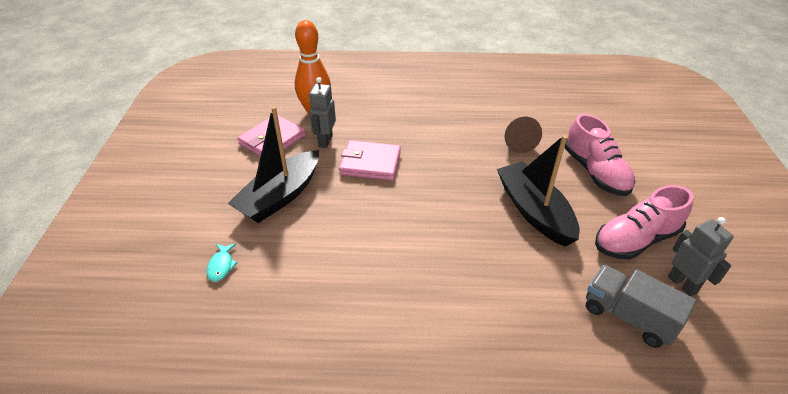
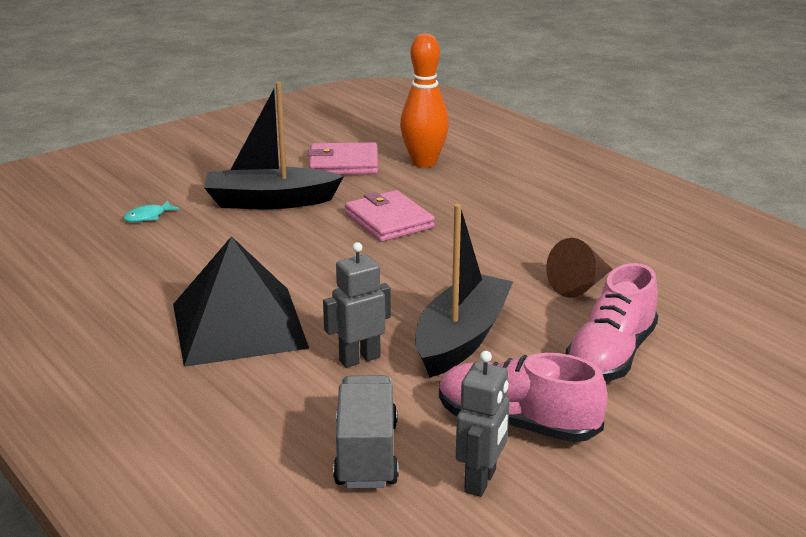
camera: 50 degrees right, 15 degrees down
grey robot [309,77,336,148] -> grey robot moved to [323,242,391,368]
none -> black pyramid [173,236,309,367]

